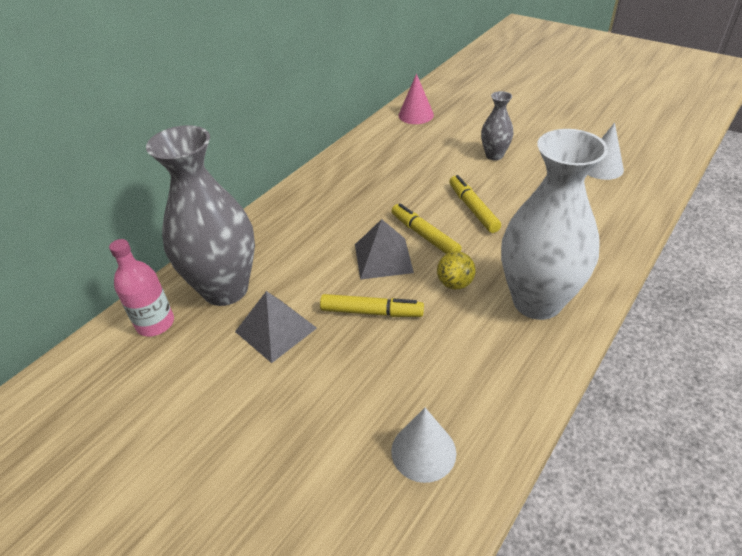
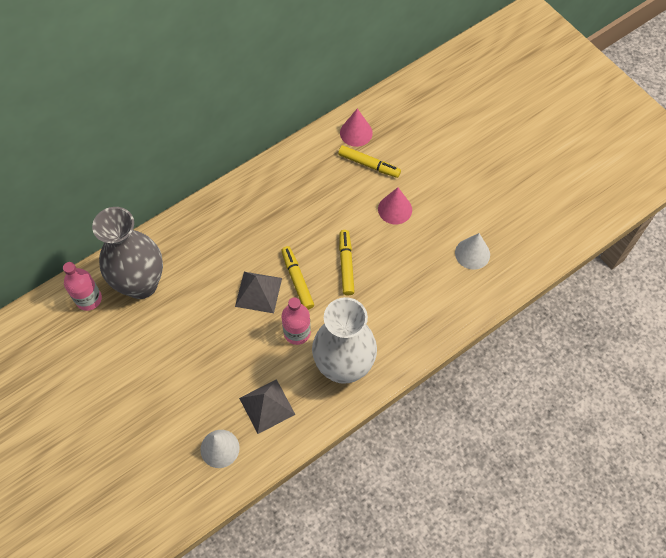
camera: 15 degrees right, 20 degrees up
grey pyramid [235,291,317,363] -> grey pyramid moved to [239,379,296,434]
yellow marker [320,294,424,317] -> yellow marker moved to [338,145,401,178]
yellow ball [437,251,476,289] -> pink bottle [282,297,311,345]
grey vase [481,91,513,160] -> pink cone [378,187,412,224]

